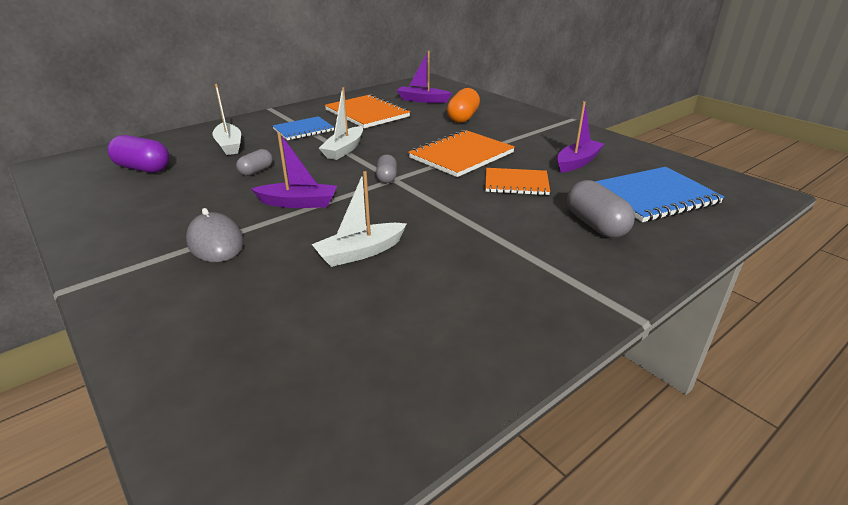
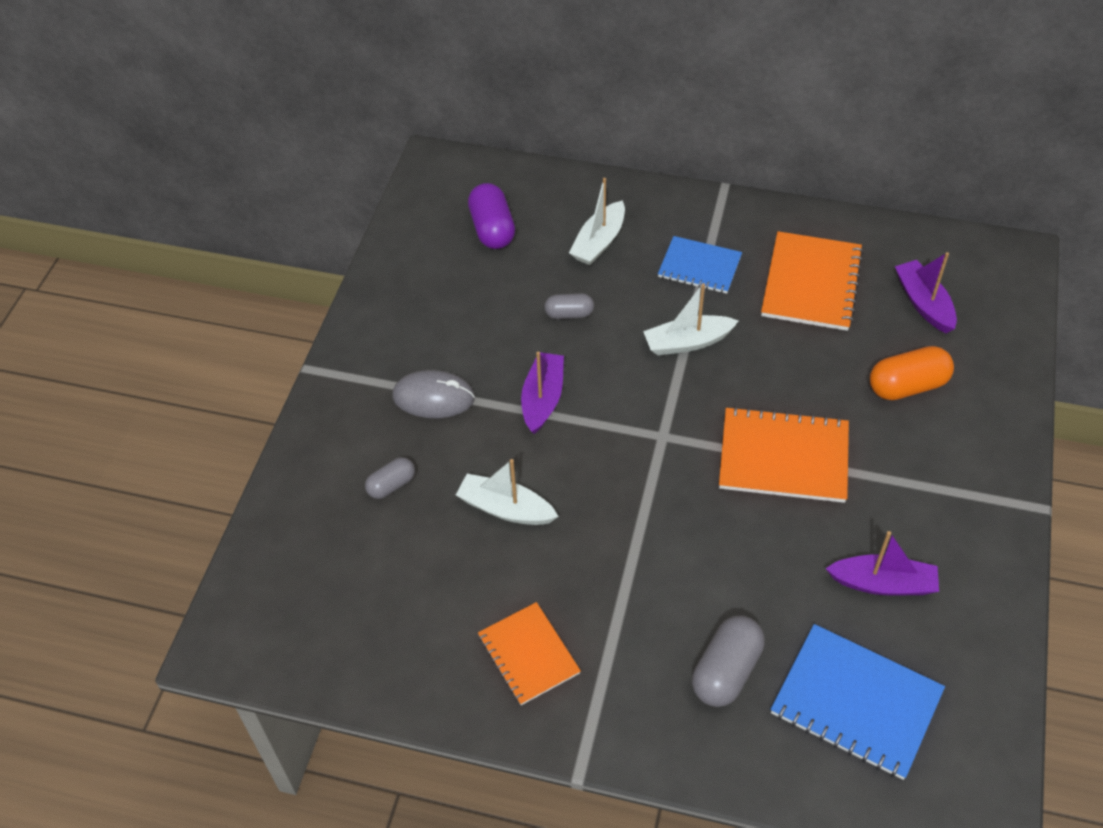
camera: 55 degrees right, 20 degrees up
grey mouse [186,208,244,262] -> grey mouse turned 75 degrees clockwise [392,370,475,418]
purple boat [251,132,337,208] -> purple boat turned 135 degrees counterclockwise [521,351,564,434]
grey capsule [376,154,397,184] -> grey capsule moved to [365,457,415,499]
orange notebook [485,168,550,195] -> orange notebook moved to [478,602,581,705]

